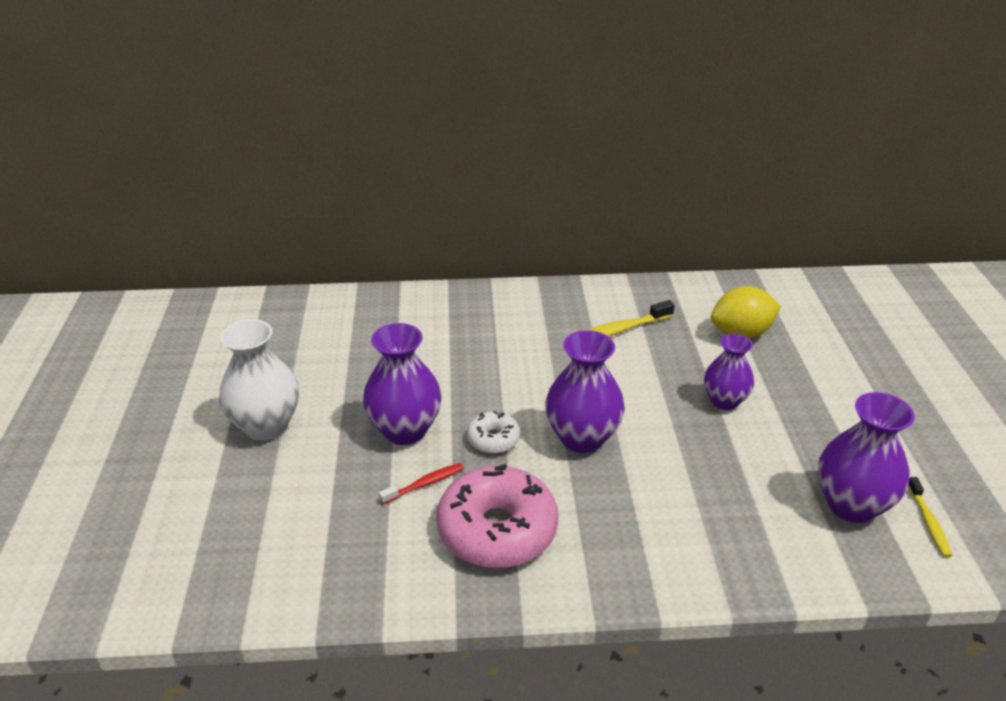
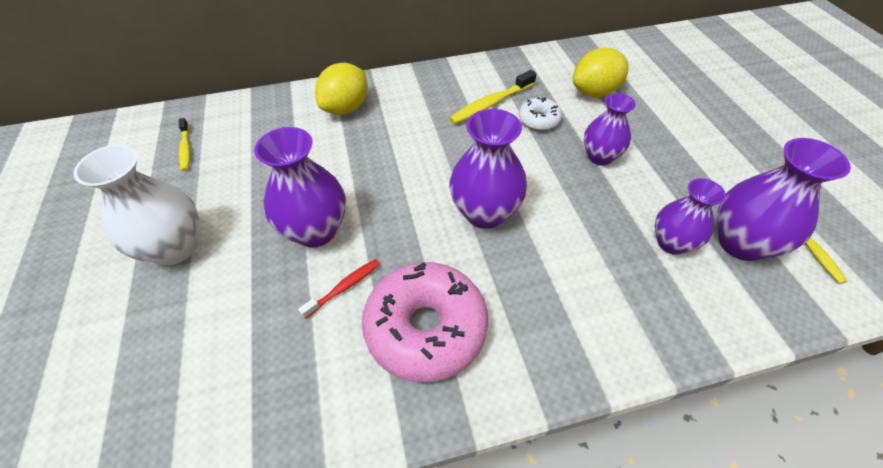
camera: 10 degrees left, 15 degrees up
white donut [467,411,520,454] -> white donut moved to [519,97,562,131]
none -> yellow toothbrush [179,118,190,171]
none -> yellow lemon [315,63,368,115]
none -> purple vase [655,178,726,255]

